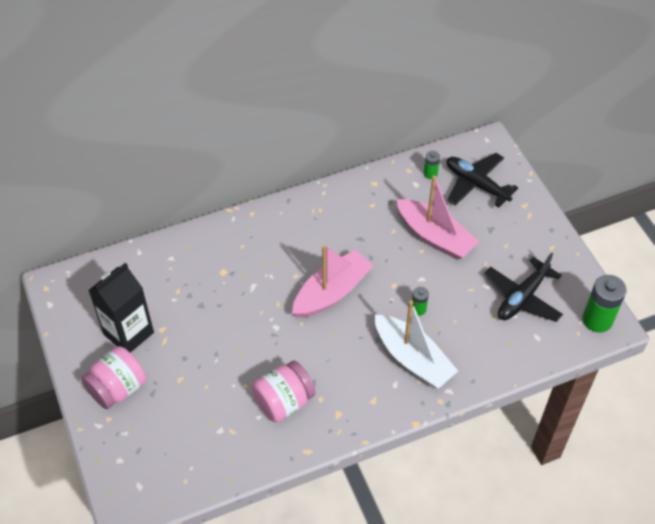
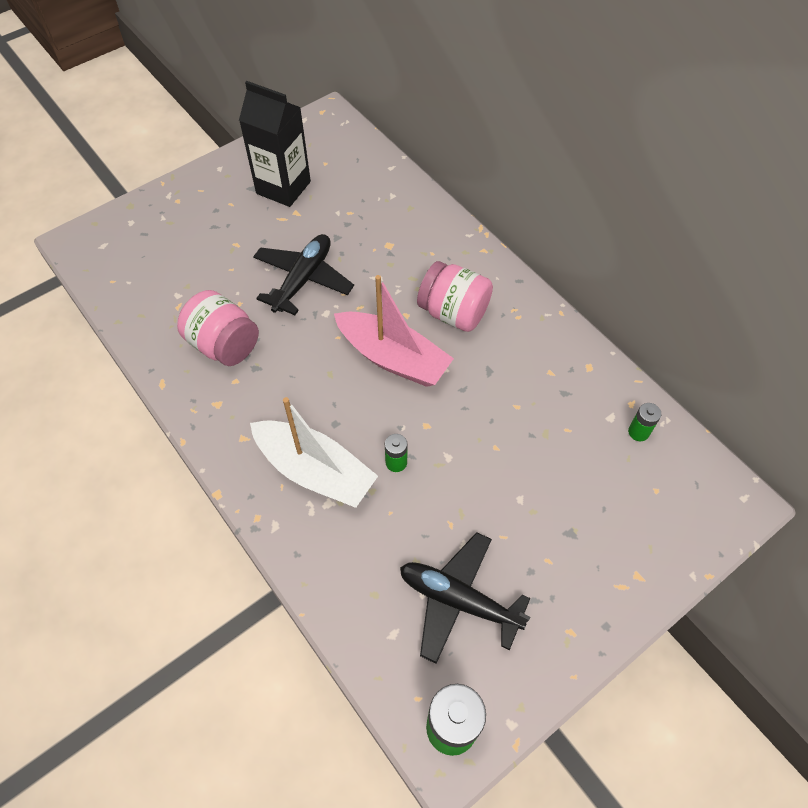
camera: 75 degrees right, 5 degrees up
pink jar [81,346,146,409] -> pink jar moved to [417,261,493,332]
white boat [375,300,458,389] -> white boat turned 90 degrees counterclockwise [250,397,378,508]
pink boat [396,176,479,260] -> none
black plane [447,153,518,208] -> black plane moved to [253,234,354,315]

